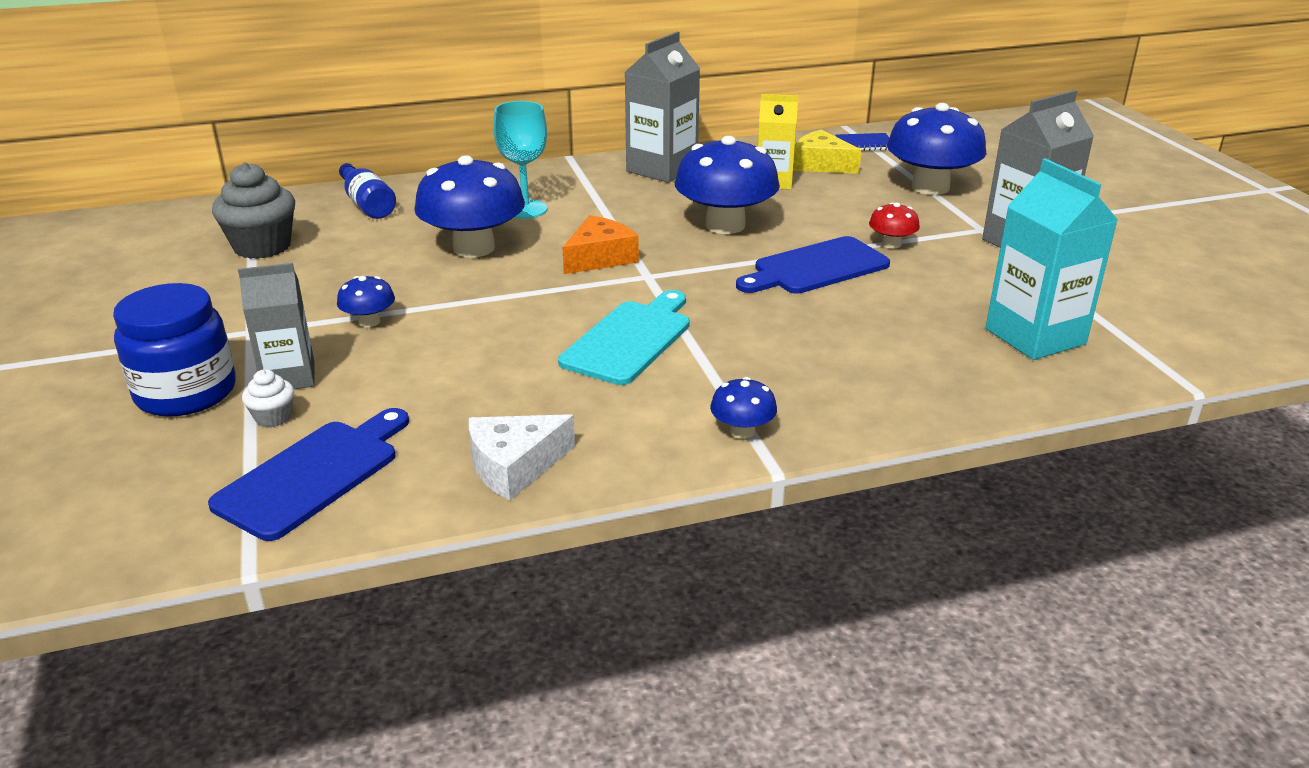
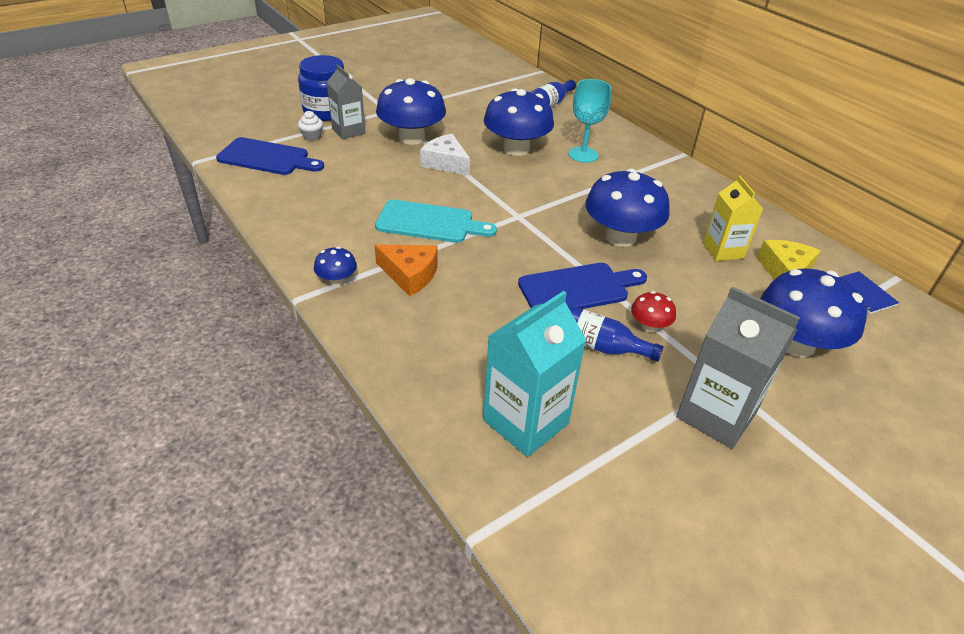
camera: 70 degrees right, 10 degrees up
grey cupcake [212,162,295,259] -> none
blue mushroom [337,276,395,327] -> blue mushroom [376,78,446,145], size x2.15
white cheese [469,414,575,500] -> white cheese moved to [420,134,470,175]
orange cheese [562,215,639,274] -> orange cheese moved to [375,244,437,296]
grey carton [624,32,700,183] -> none
blue cutting board [736,236,890,294] -> blue cutting board turned 120 degrees clockwise [518,263,647,309]
none -> blue bottle [568,305,664,362]

